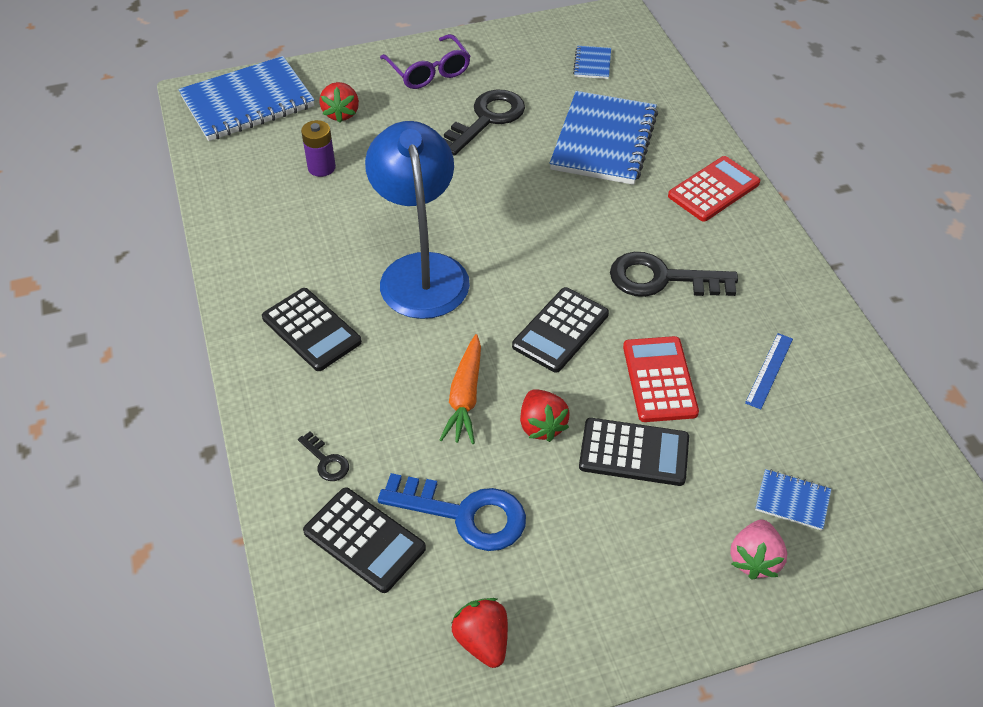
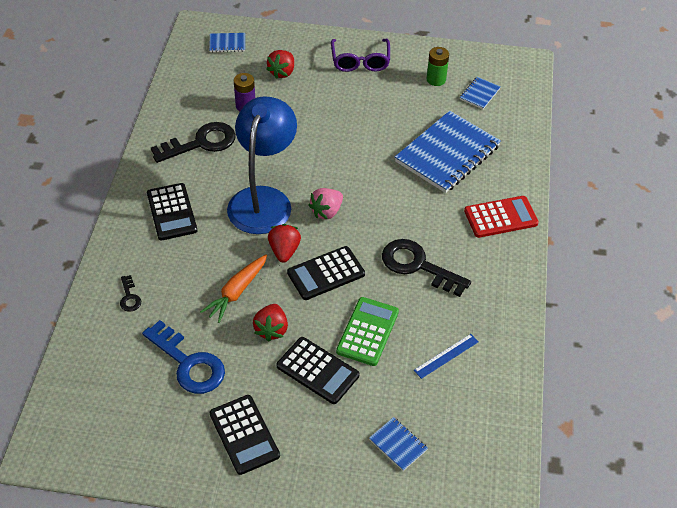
camera: 25 degrees right, 0 degrees up
blue notebook [179,56,315,141] -> blue notebook [209,33,245,52], size x0.43
black calculator [303,488,426,593] -> black calculator moved to [209,395,280,475]
black key [443,90,525,156] -> black key moved to [151,122,236,163]
red strawberry [451,598,508,668] -> red strawberry moved to [268,224,301,263]
red calculator [623,336,699,422] -> green calculator [336,297,399,366]
pink strawberry [730,519,787,580] -> pink strawberry moved to [309,188,343,219]
none -> green battery [427,47,449,86]

